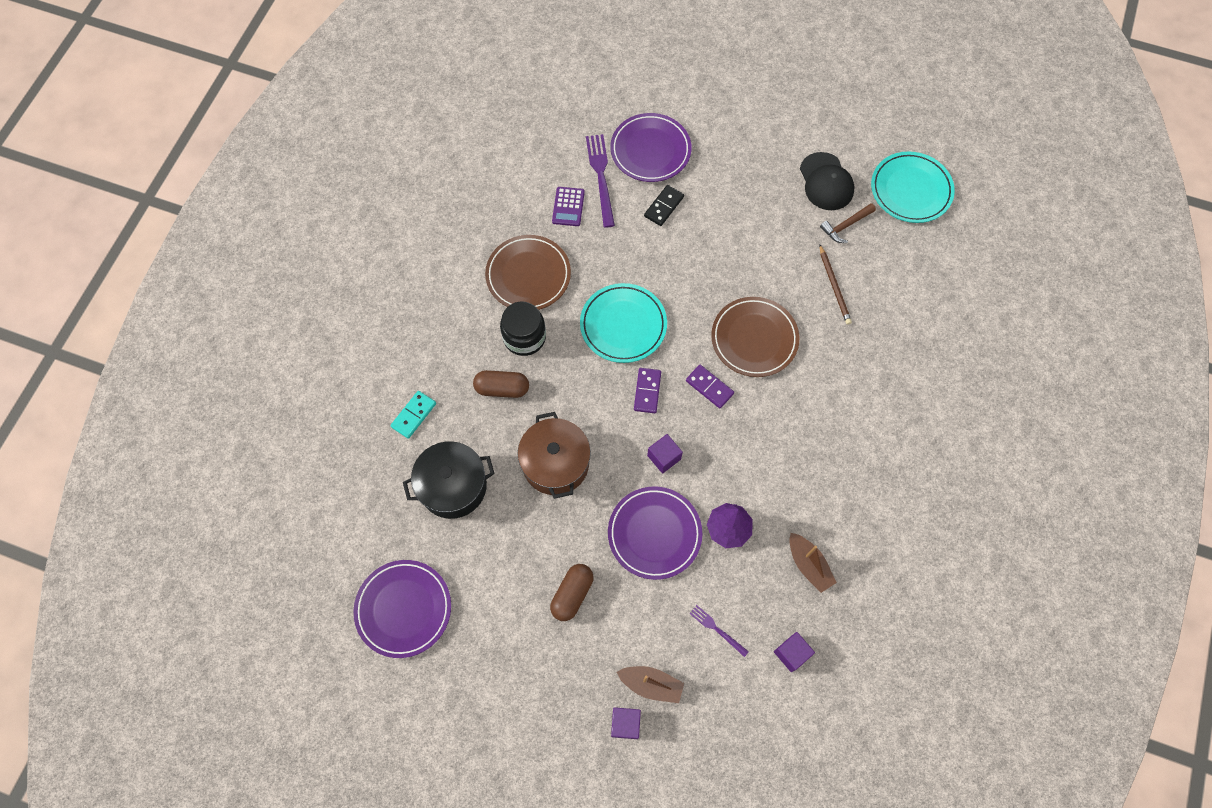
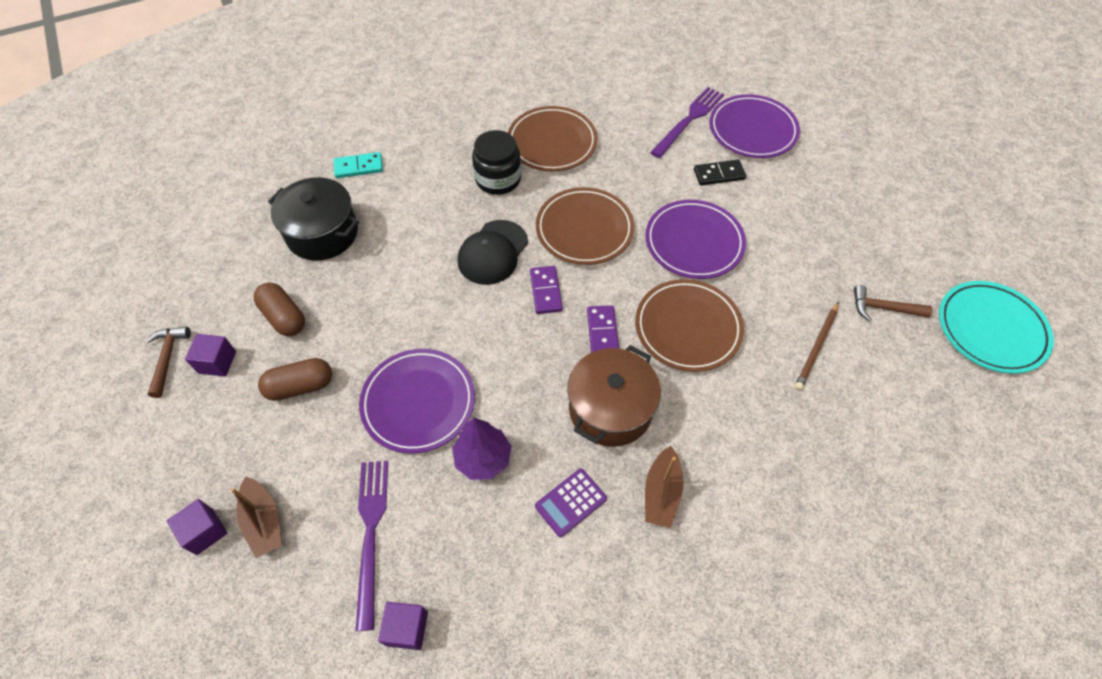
camera: 45 degrees right, 10 degrees down
purple plate [353,560,451,658] -> purple plate moved to [645,200,746,279]
brown capsule [473,370,529,398] -> brown capsule moved to [254,283,305,336]
brown pot [517,412,591,499] -> brown pot moved to [567,345,661,447]
purple calculator [552,187,585,226] -> purple calculator moved to [535,469,607,537]
turquoise plate [580,283,667,363] -> brown plate [536,187,634,265]
purple domino [634,368,661,413] -> purple domino turned 60 degrees counterclockwise [530,266,563,314]
purple cube [647,434,683,473] -> purple cube moved to [185,334,236,377]
purple fork [689,605,749,657] -> purple fork [356,461,388,631], size x1.88
brown boat [789,533,837,593] -> brown boat moved to [645,446,683,528]
black cap [800,152,854,210] -> black cap moved to [458,220,528,285]
none -> brown hammer [146,327,191,398]

